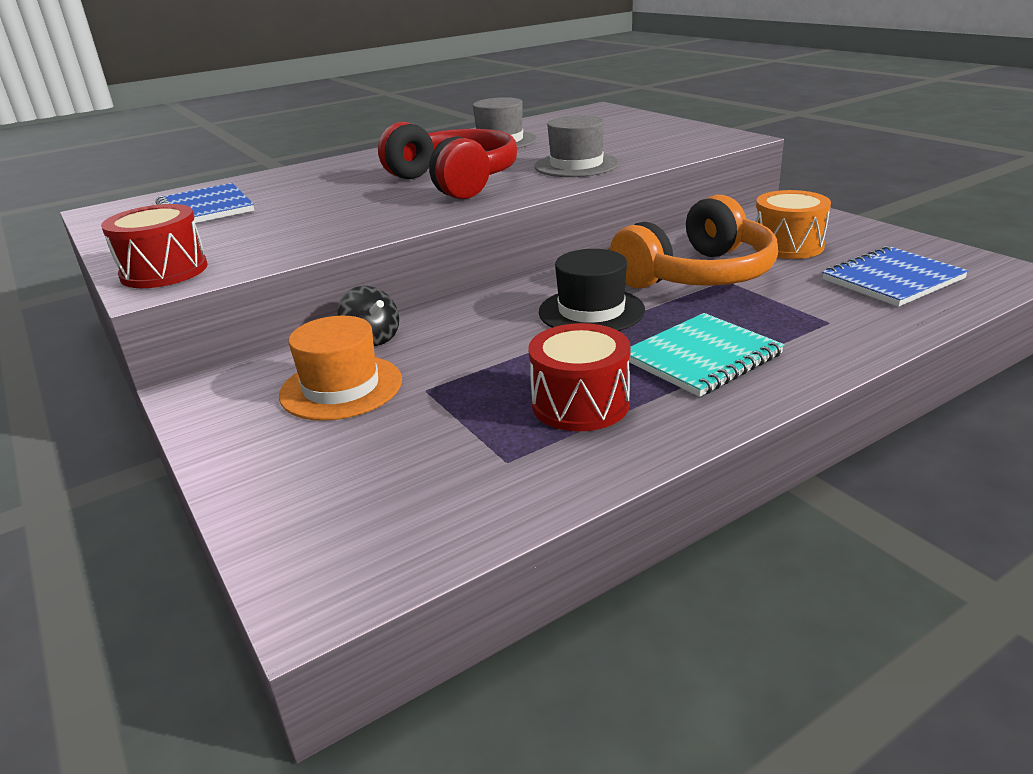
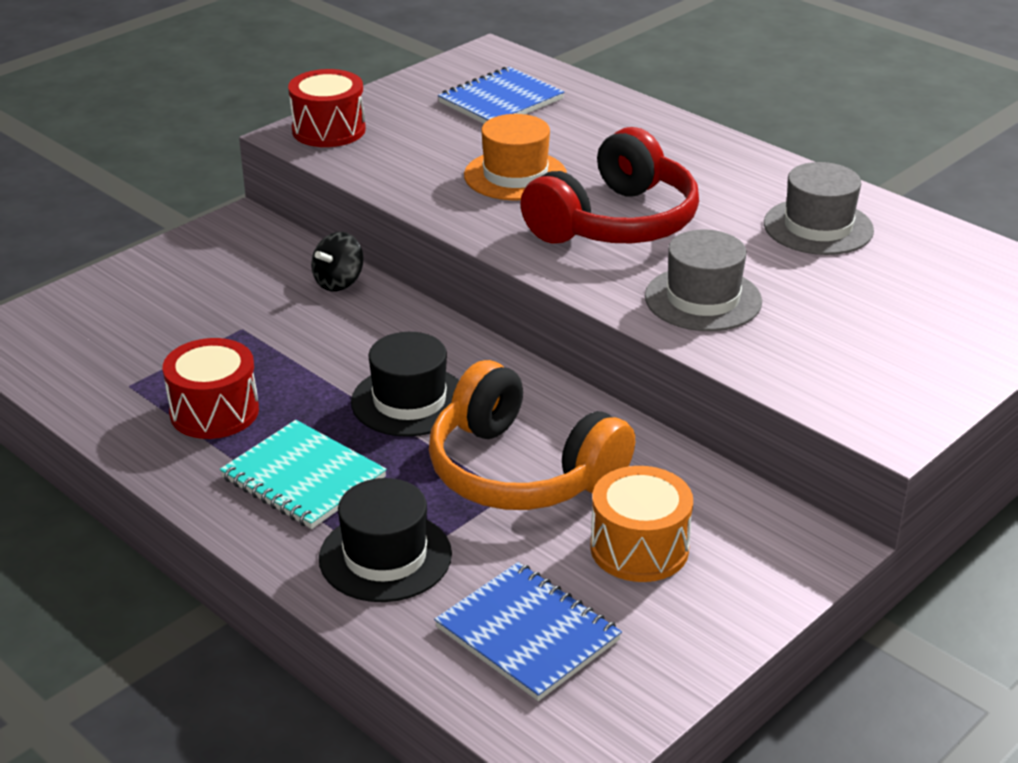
camera: 75 degrees right, 5 degrees up
orange hat [279,316,402,421] -> orange hat moved to [464,114,567,201]
none -> black hat [319,478,452,602]

